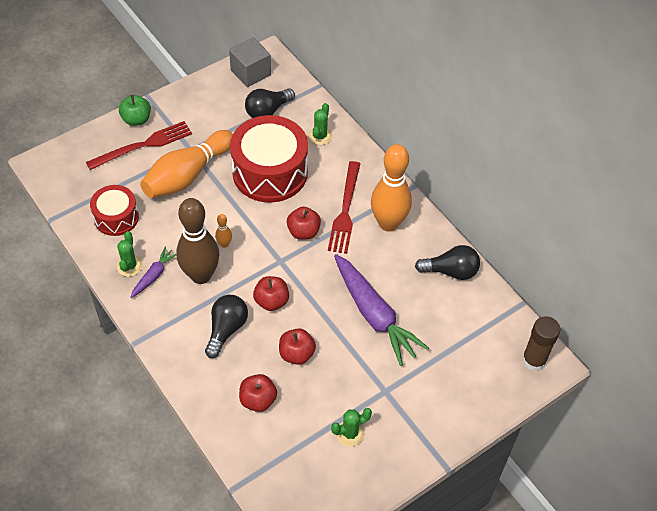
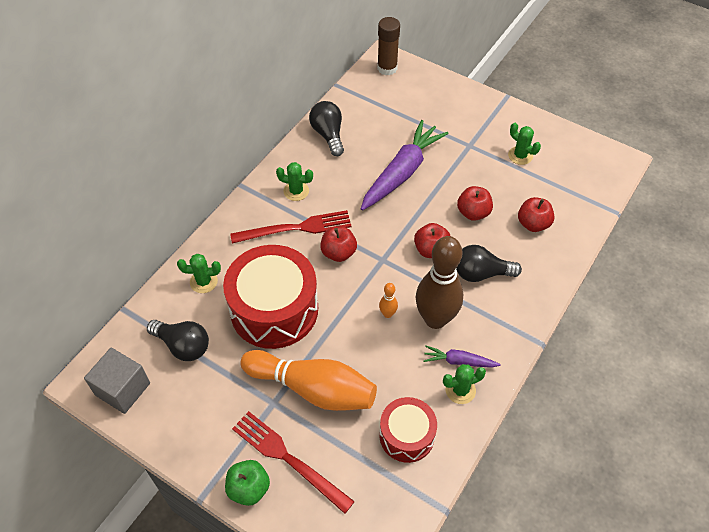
camera: 110 degrees left, 0 degrees up
orange bowling pin [371,144,412,232] -> green cactus [276,162,313,201]

